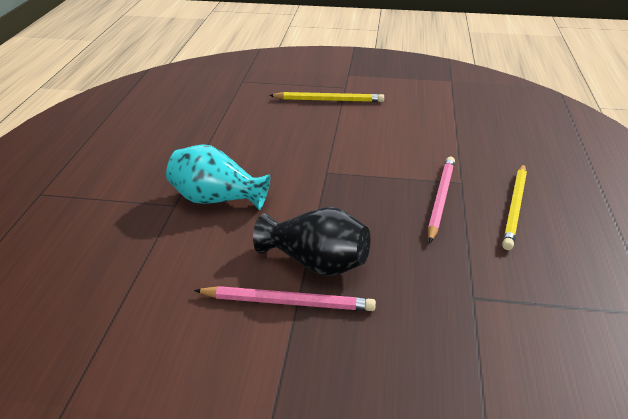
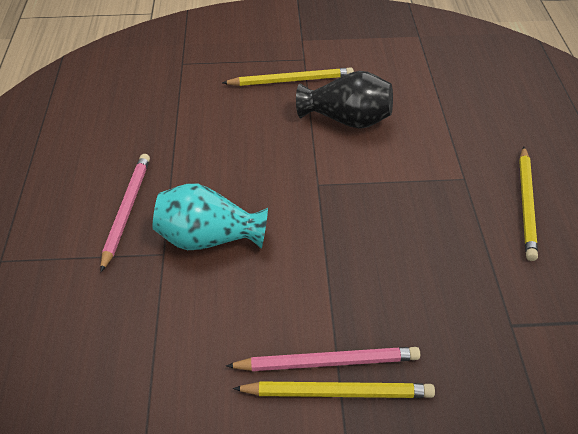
camera: 10 degrees left, 10 degrees up
black vase [253,207,370,276] -> black vase moved to [296,71,393,128]
pink pencil [428,157,455,243] -> pink pencil moved to [100,154,150,272]
none -> yellow pencil [233,381,435,398]

